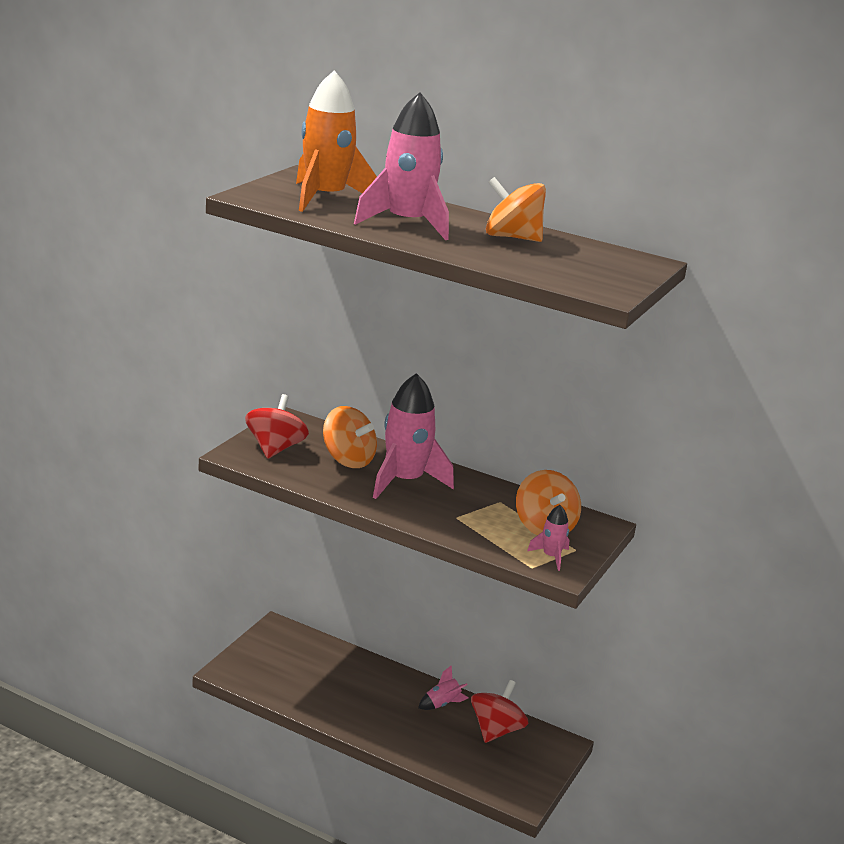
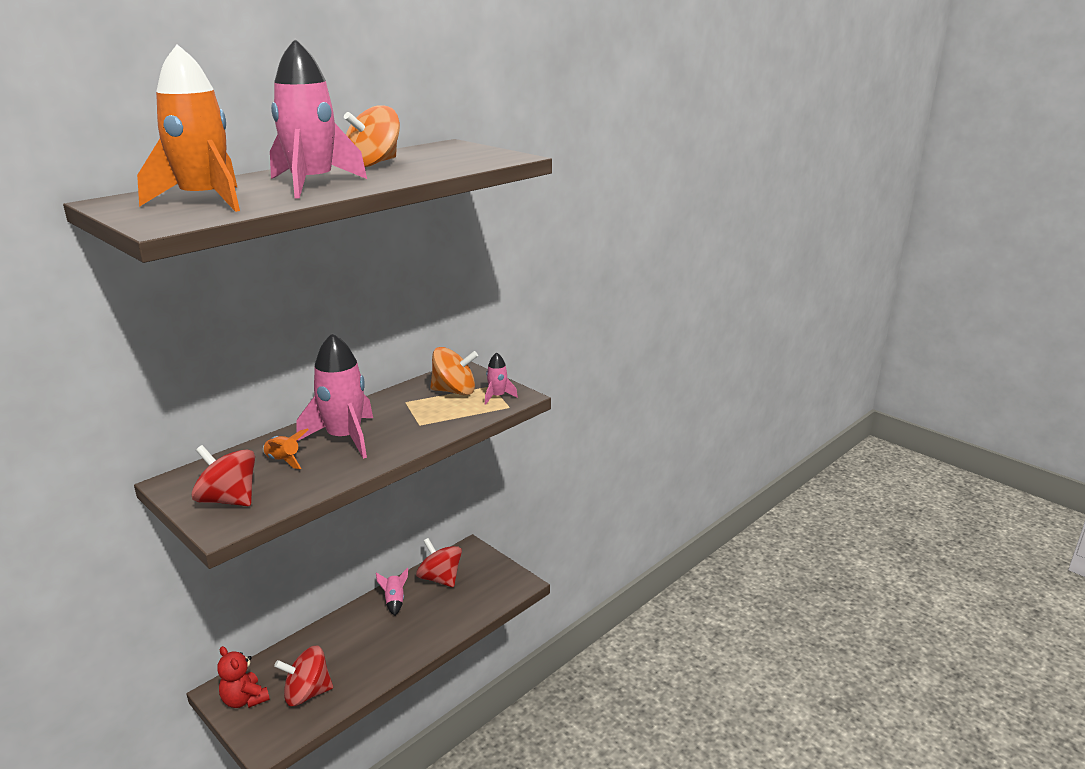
camera: 70 degrees left, 0 degrees up
orange spinning top [323,406,377,468] -> orange rocket [263,428,309,469]
none -> red teddy bear [217,646,270,708]
none -> red spinning top [274,646,333,706]

